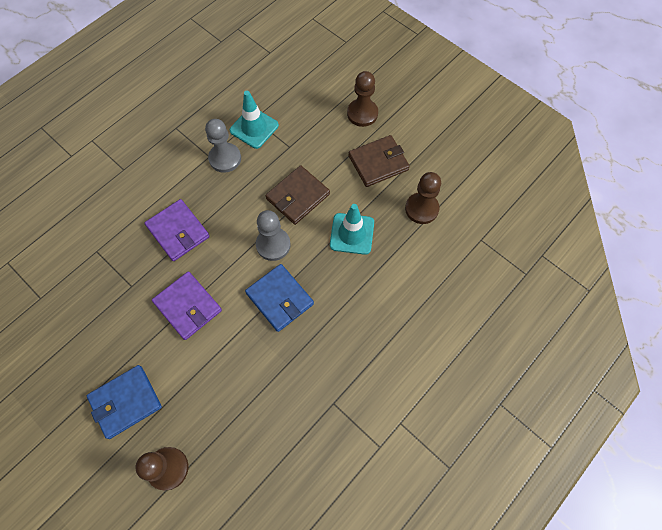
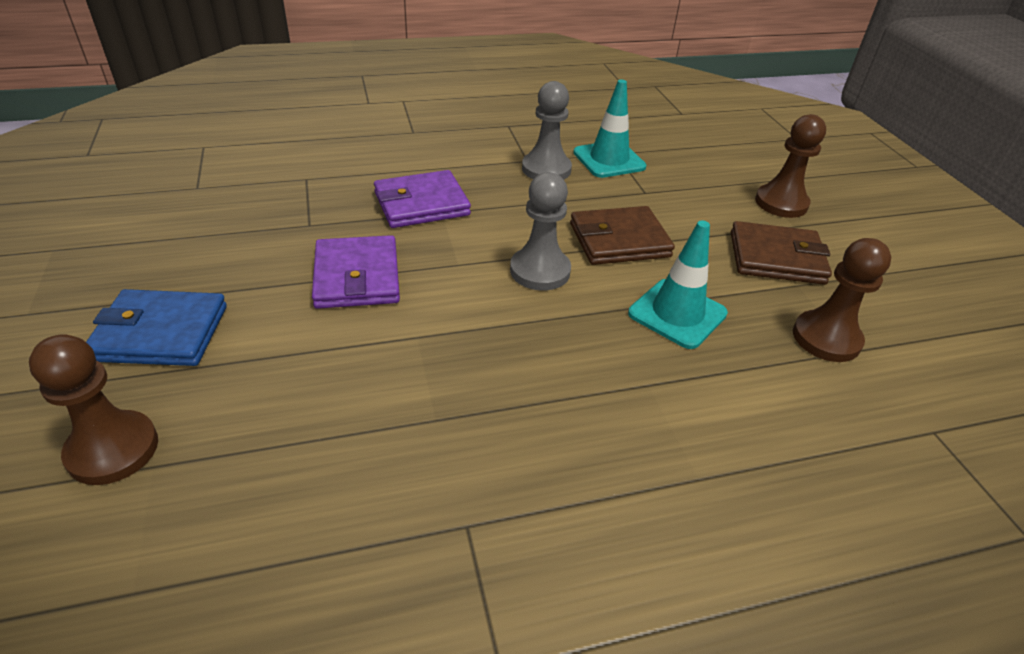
camera: 30 degrees right, 25 degrees down
purple wallet [145,199,210,261] -> purple wallet turned 75 degrees clockwise [374,170,471,228]
blue wallet [245,264,314,332] -> none

